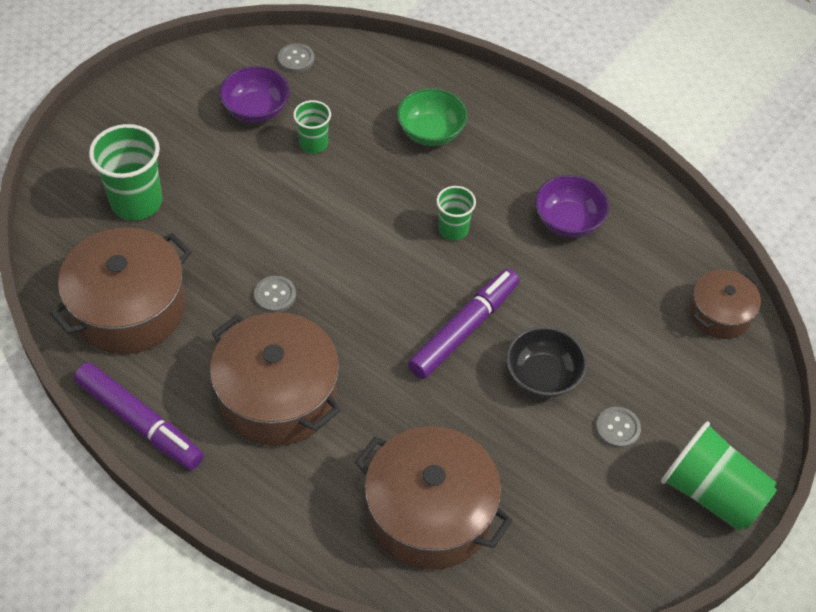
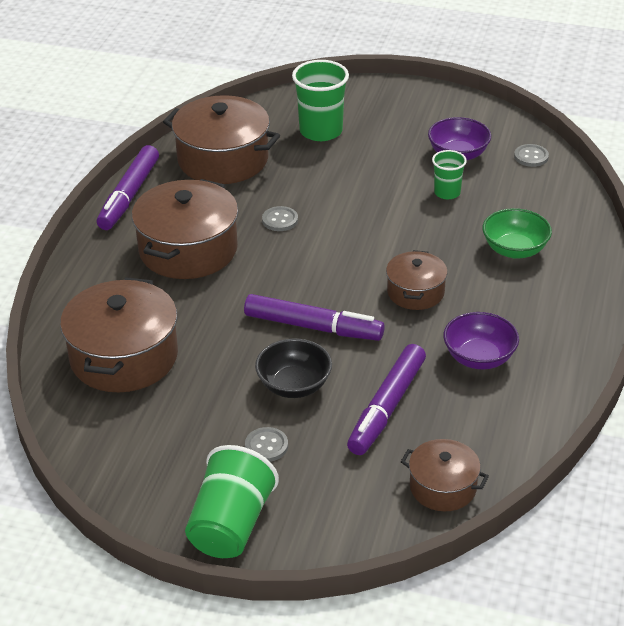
camera: 70 degrees right, 15 degrees down
green cup [436,186,476,241] -> brown pot [386,250,447,310]
none -> purple marker [347,344,426,455]

